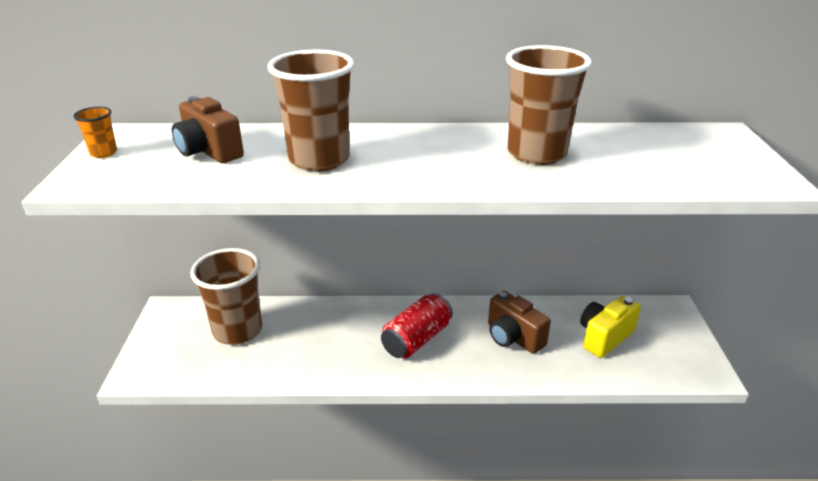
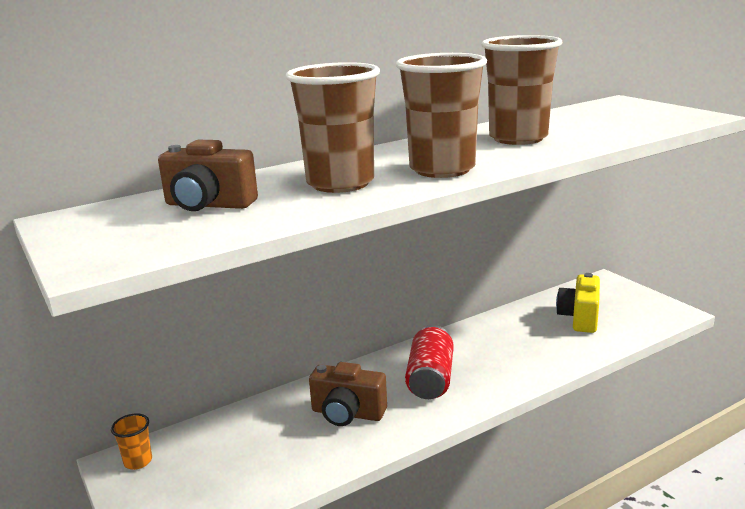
camera: 30 degrees left, 10 degrees down
orange cup [73,107,117,158] -> orange cup moved to [111,413,152,470]
brown cup [190,248,262,345] -> brown cup moved to [396,53,487,178]
brown camera [488,291,551,354] -> brown camera moved to [309,362,387,426]

